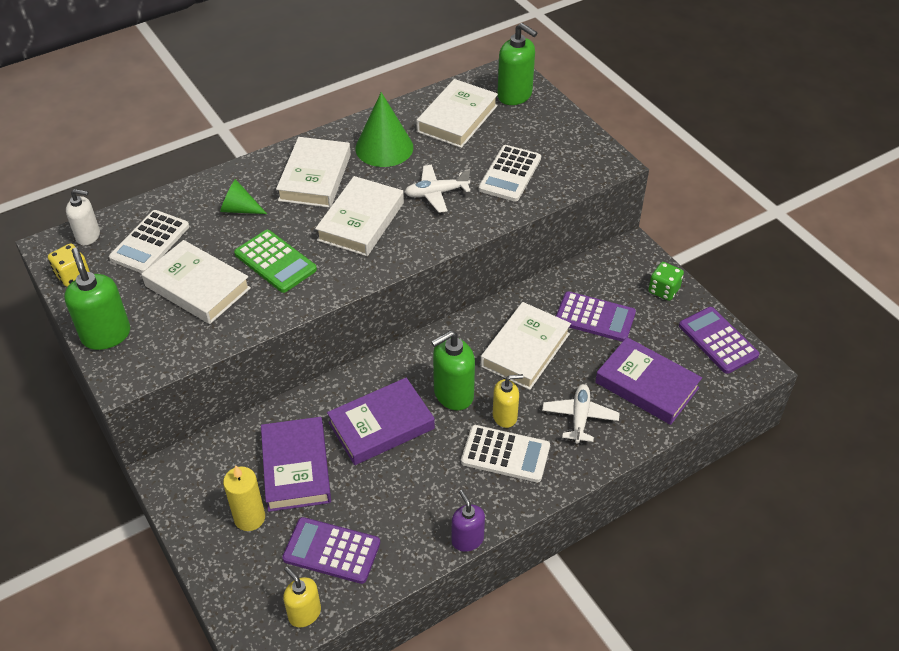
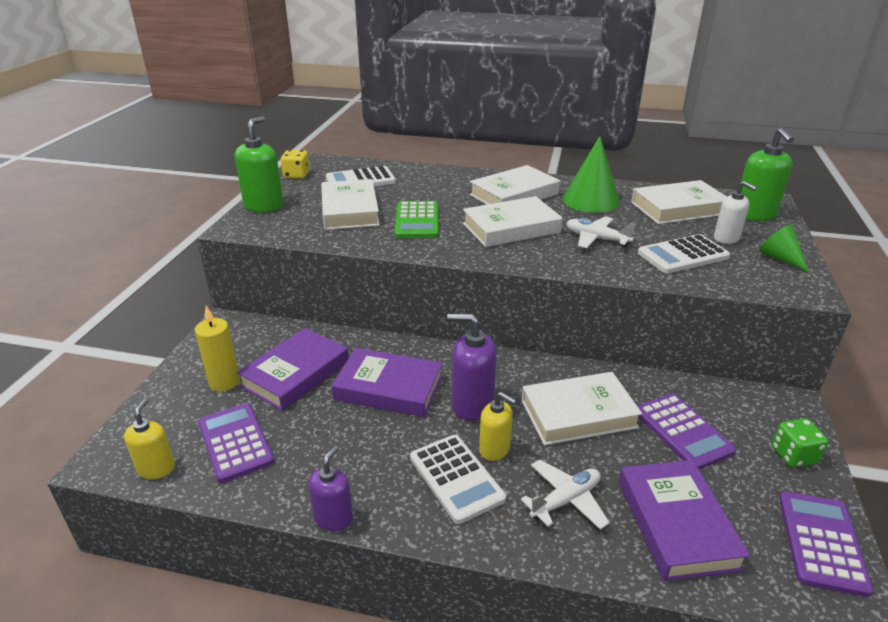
camera: 45 degrees right, 15 degrees down
white soap dispenser [66,189,100,245] -> white soap dispenser moved to [714,181,757,244]
green cone [220,179,267,214] -> green cone moved to [759,225,809,272]
green soap dispenser [431,331,475,410] -> purple soap dispenser [447,313,497,421]

